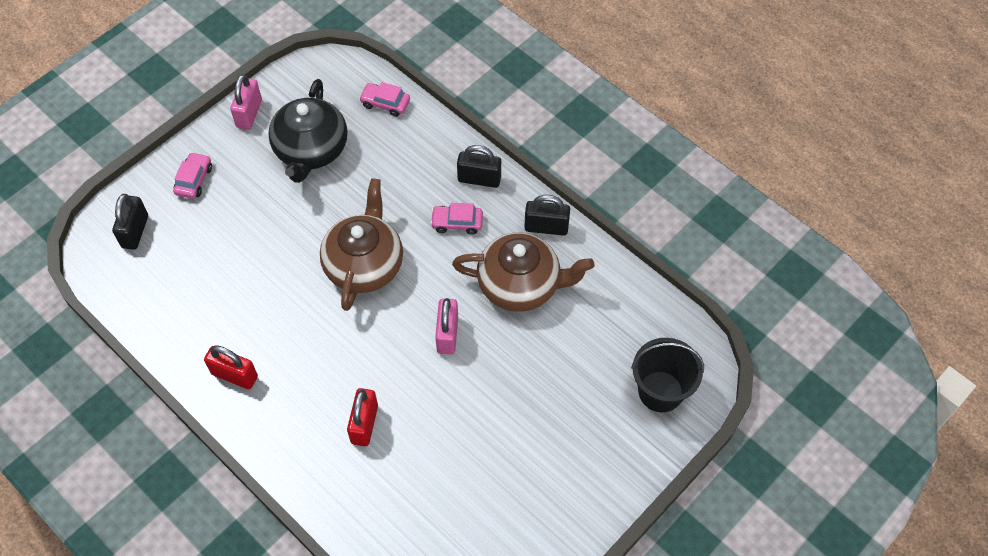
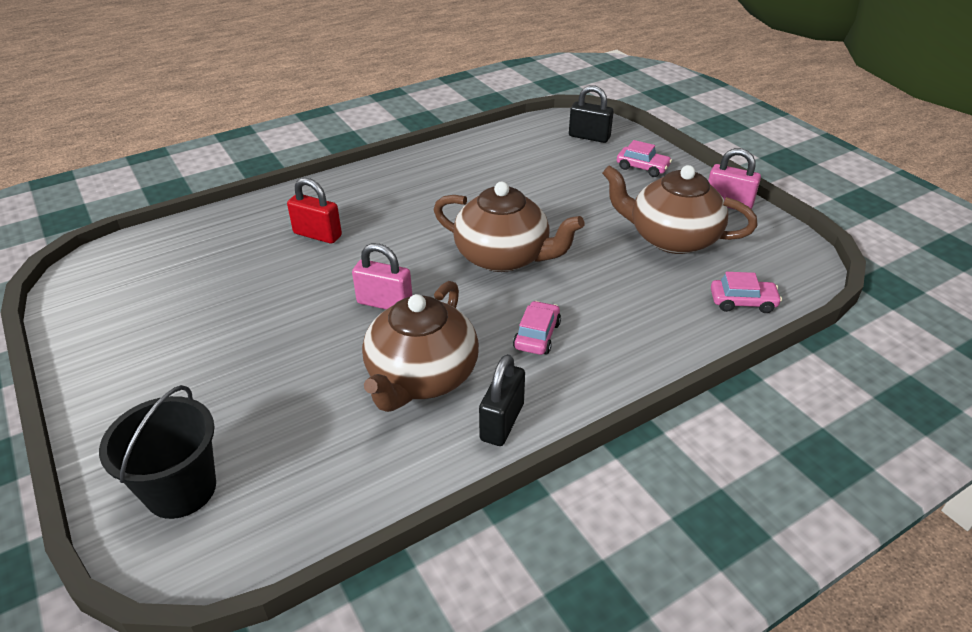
camera: 105 degrees right, 20 degrees down
red padlock [204,345,258,389] -> none
black teapot [268,79,347,183] -> brown teapot [602,165,758,254]
pink car [359,82,410,117] -> pink car turned 60 degrees clockwise [711,272,782,313]
black padlock [457,145,501,188] -> none

